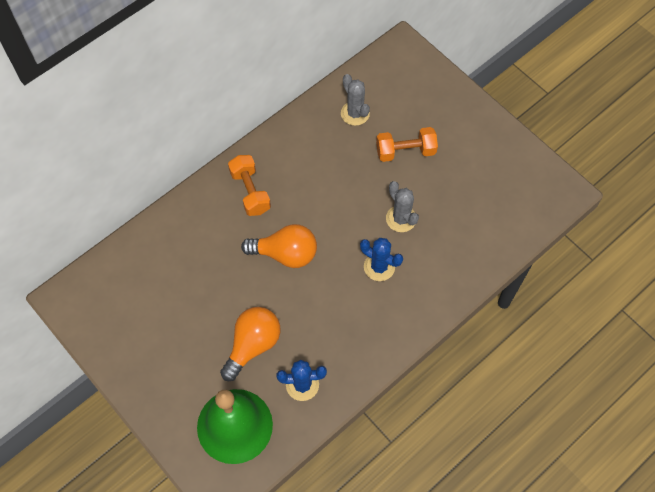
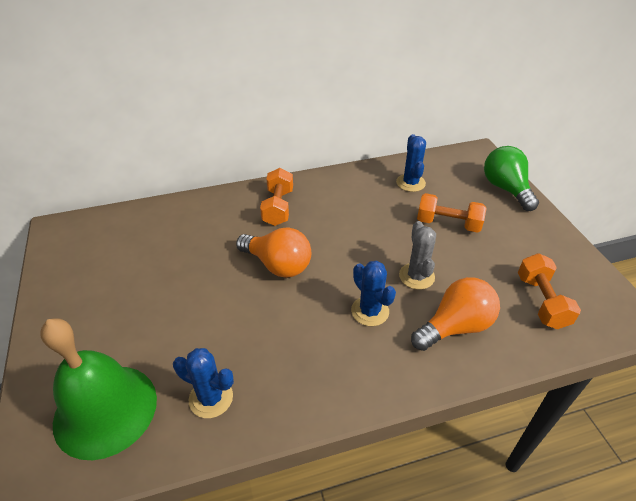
camera: 25 degrees right, 20 degrees down
orange light bulb [220,307,280,381] -> orange light bulb moved to [411,277,500,351]
grey cactus [341,74,370,126] -> blue cactus [396,134,426,192]
none -> green light bulb [484,146,539,211]
none -> orange dumbbell [518,253,581,329]

